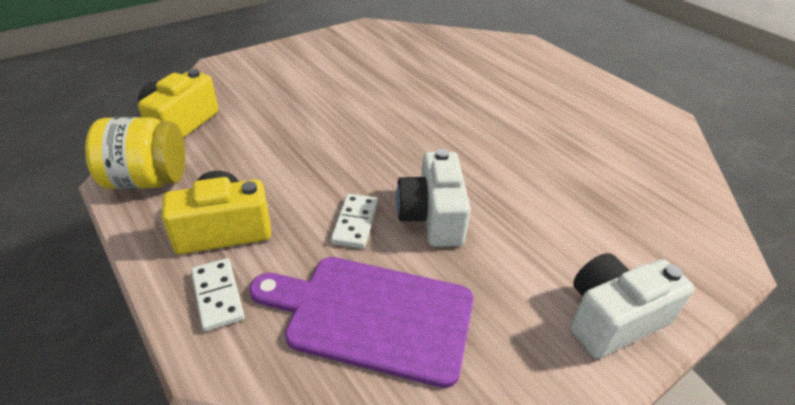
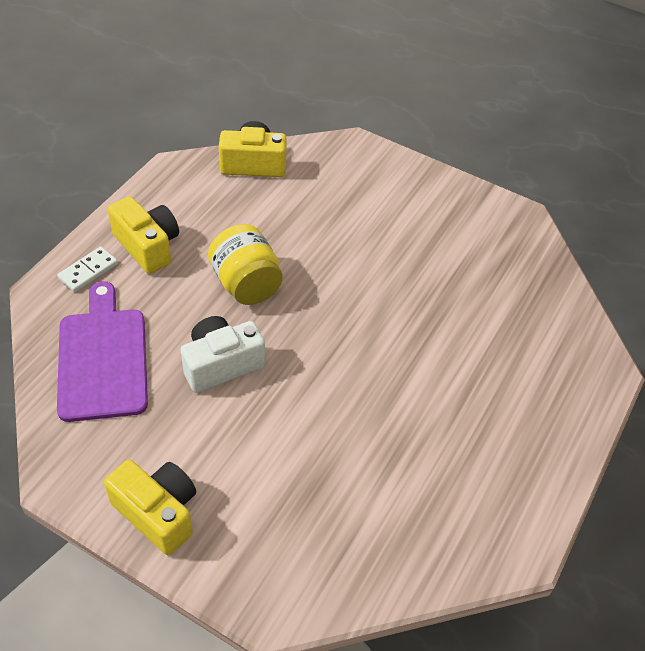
camera: 65 degrees right, 10 degrees up
yellow jar [85,117,185,189] -> yellow jar moved to [208,224,283,305]
white domino [331,194,378,249] -> none
white camera [570,253,695,359] -> yellow camera [104,460,196,555]

